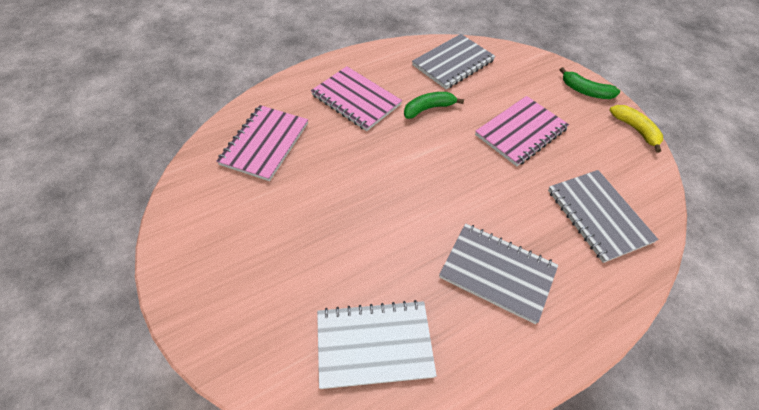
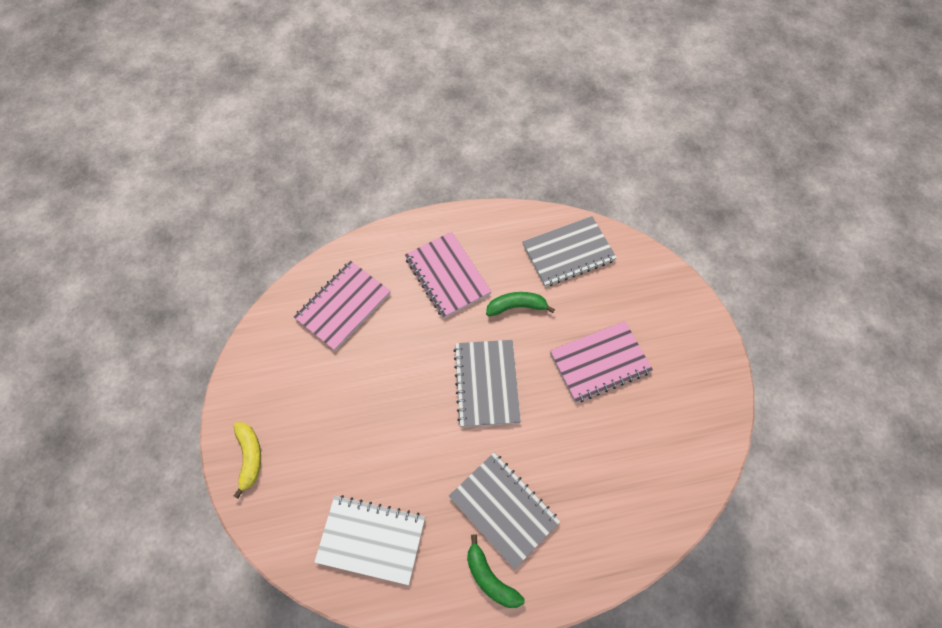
camera: 20 degrees right, 10 degrees up
grey notebook [548,170,659,263] -> grey notebook moved to [453,340,521,427]
green banana [560,67,620,99] -> green banana moved to [467,534,525,608]
yellow banana [610,105,663,153] -> yellow banana moved to [234,422,261,498]

